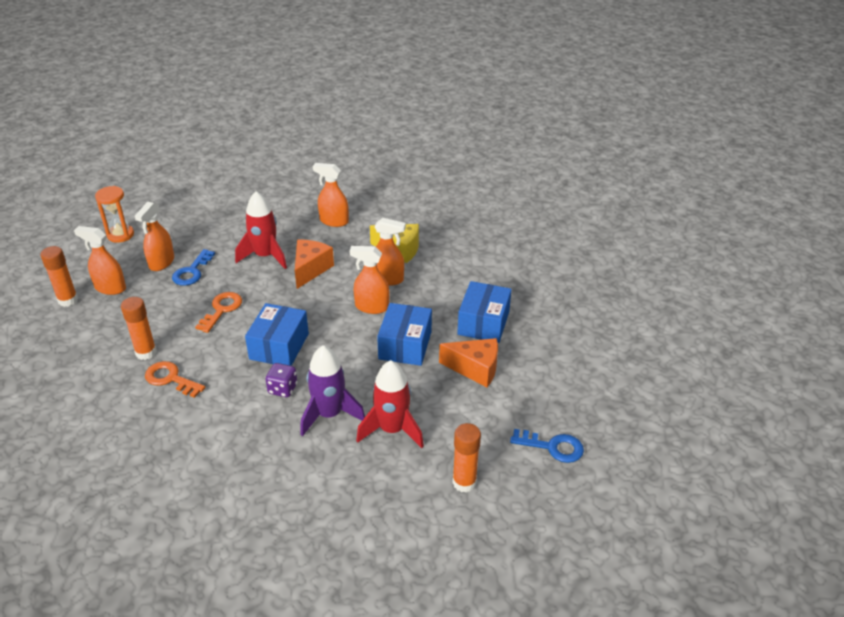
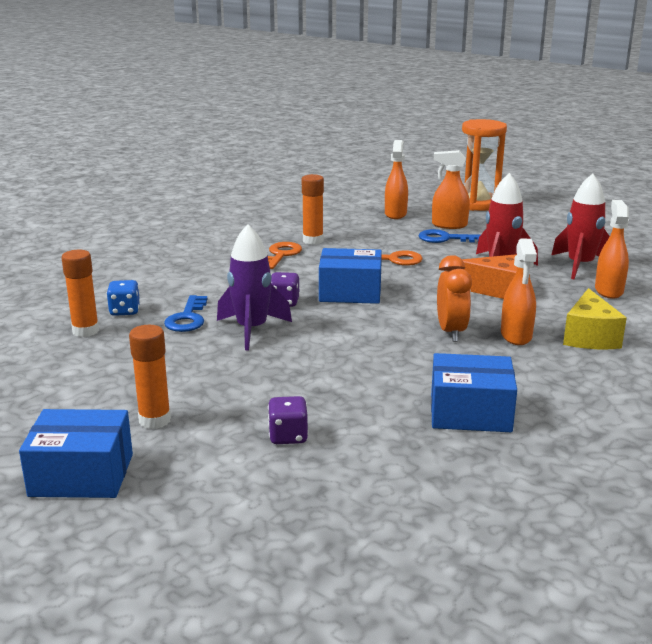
camera: 80 degrees right, 15 degrees down
orange glue stick [40,246,78,307] -> orange glue stick moved to [62,250,99,337]
orange hourglass [95,186,134,243] -> orange hourglass [462,119,507,211], size x1.53
orange spray bottle [349,246,390,314] -> orange clock [437,255,472,342]
red rocket [356,360,424,448] -> red rocket moved to [552,173,610,280]
blue box [377,303,432,366] -> blue box moved to [19,409,133,498]
orange cheese [439,338,498,387] -> none
blue key [510,429,584,463] -> blue key moved to [164,295,207,332]
none -> blue dice [106,280,140,316]
none -> purple dice [268,396,308,444]

